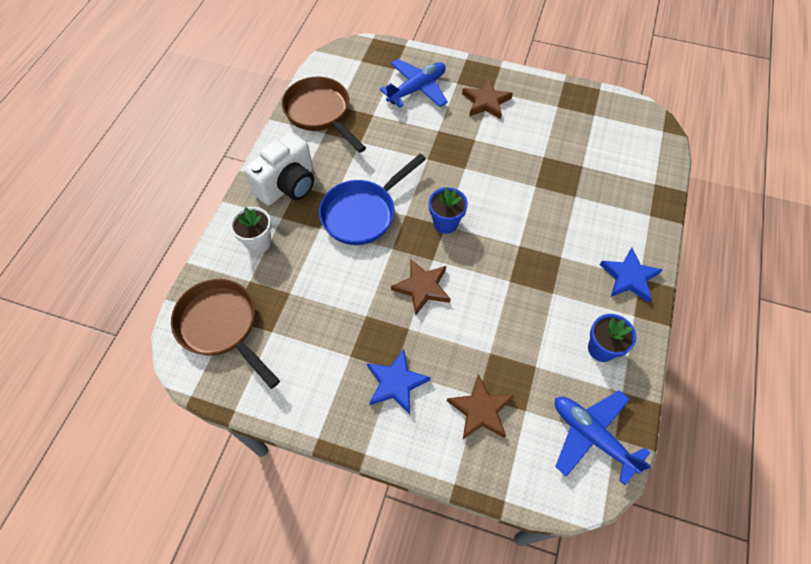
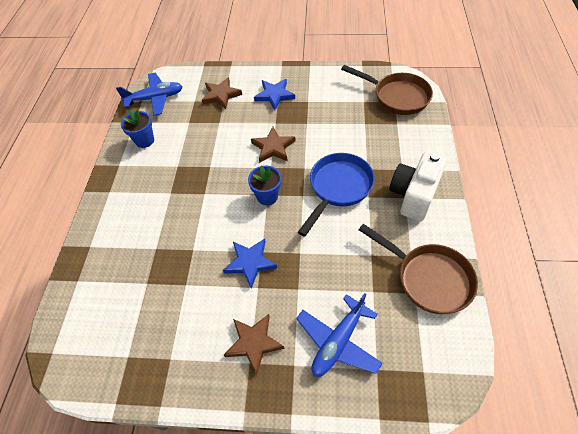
camera: 170 degrees right, 5 degrees down
white flower pot [230,207,272,253] -> none
blue plane [555,390,651,485] -> blue plane turned 45 degrees counterclockwise [116,73,183,116]
blue star [600,248,663,303] -> blue star moved to [223,238,277,288]

